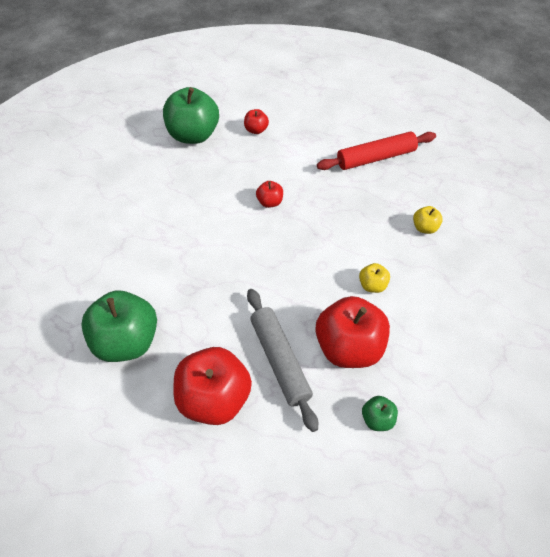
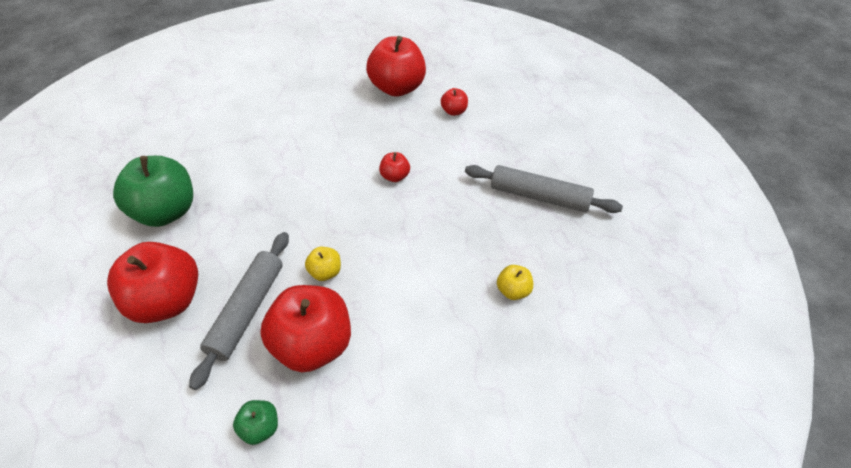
camera: 40 degrees right, 5 degrees down
green apple [163,87,219,144] -> red apple [366,36,426,97]
red rolling pin [317,132,436,170] -> grey rolling pin [465,165,623,213]
yellow apple [359,263,390,293] -> yellow apple moved to [305,247,341,281]

